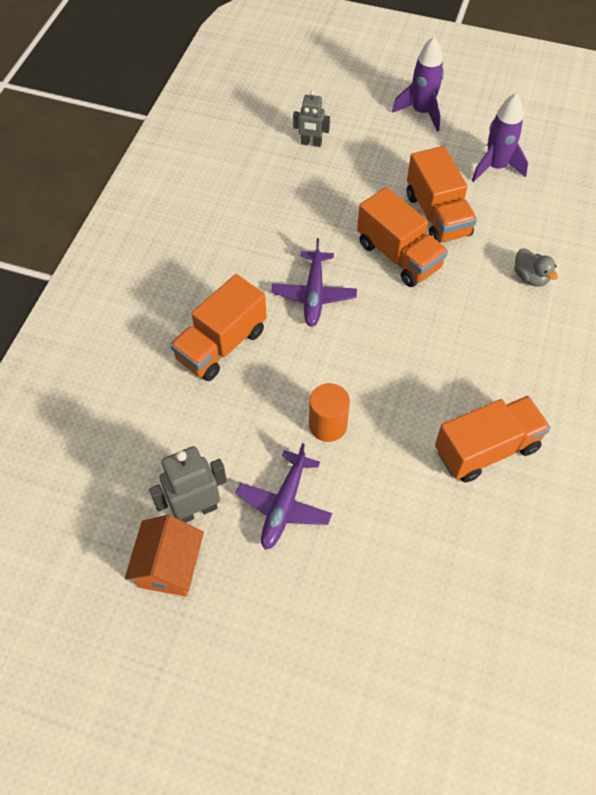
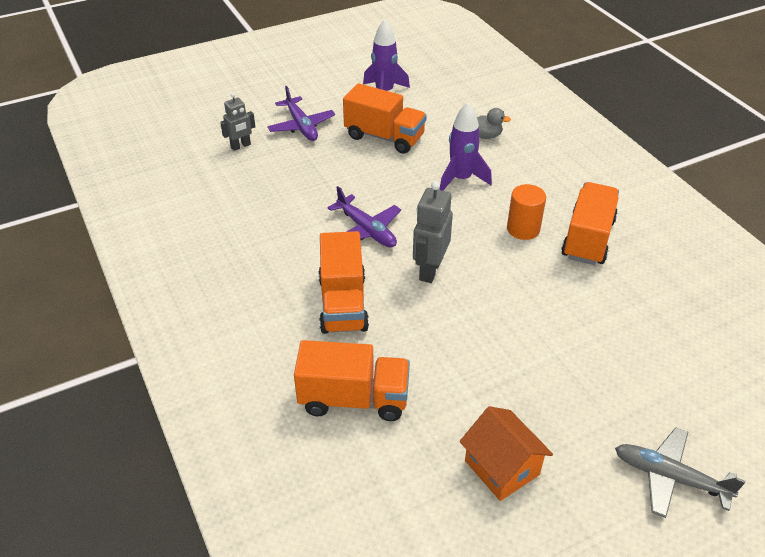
camera: 45 degrees left, 15 degrees down
grey robot [149,446,227,523] -> grey robot moved to [413,181,453,283]
purple plane [236,443,332,550] -> purple plane moved to [267,86,335,141]
orange cylinder [309,383,350,442] -> orange cylinder moved to [507,184,546,240]
orange truck [357,187,448,287] -> orange truck moved to [294,340,410,421]
purple rocket [392,36,444,132] -> purple rocket moved to [439,102,492,191]
none -> grey plane [615,427,745,518]

